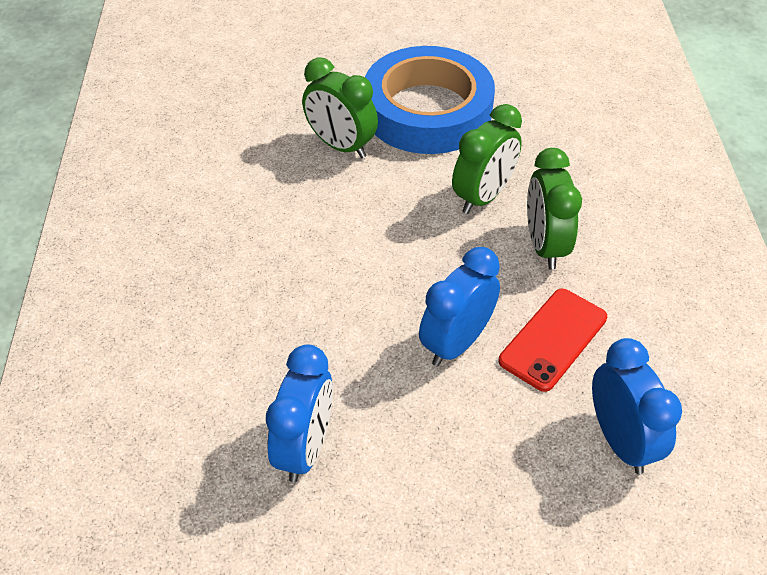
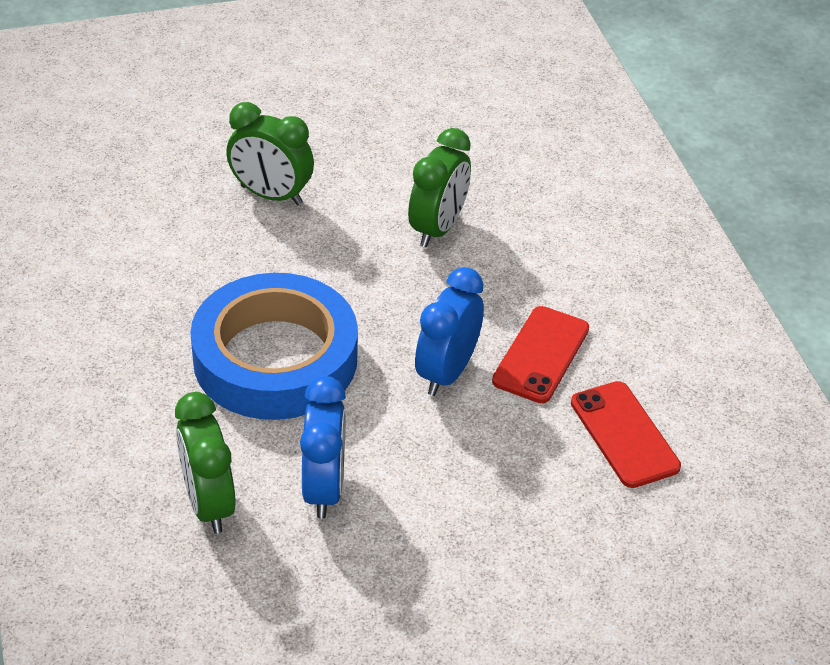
camera: 15 degrees left, 5 degrees down
blue tape [365,46,495,154] -> blue tape moved to [190,273,358,420]
green clock [527,148,582,270] -> green clock moved to [175,392,236,534]
blue clock [592,338,682,474] -> red phone [571,381,681,488]

